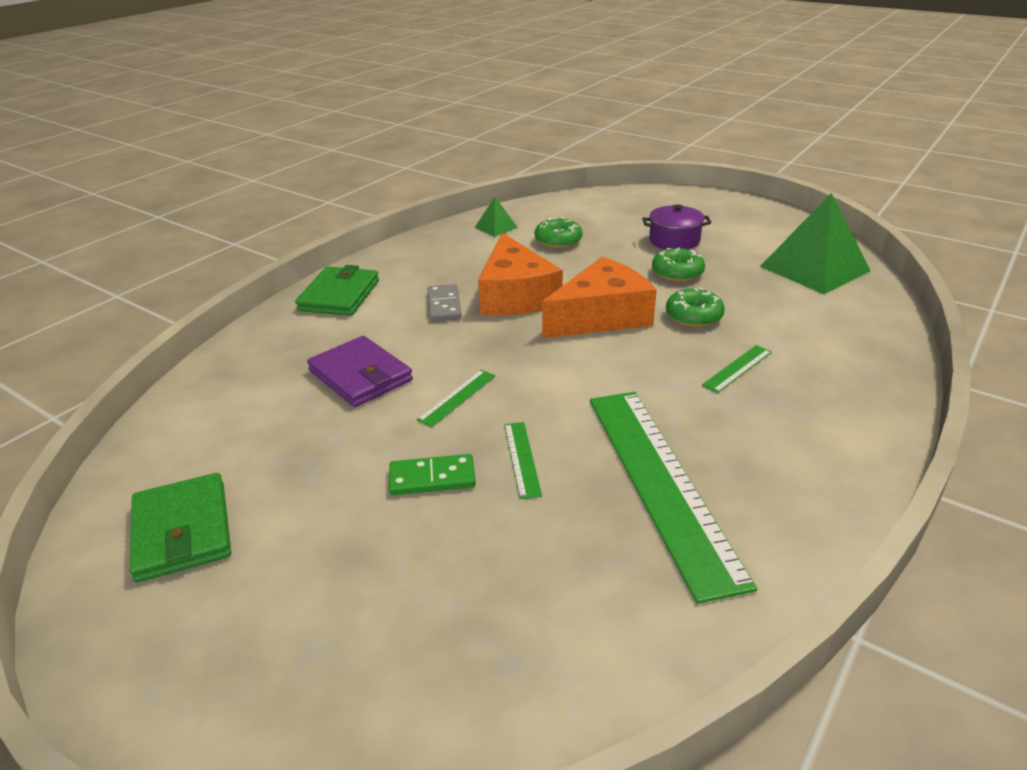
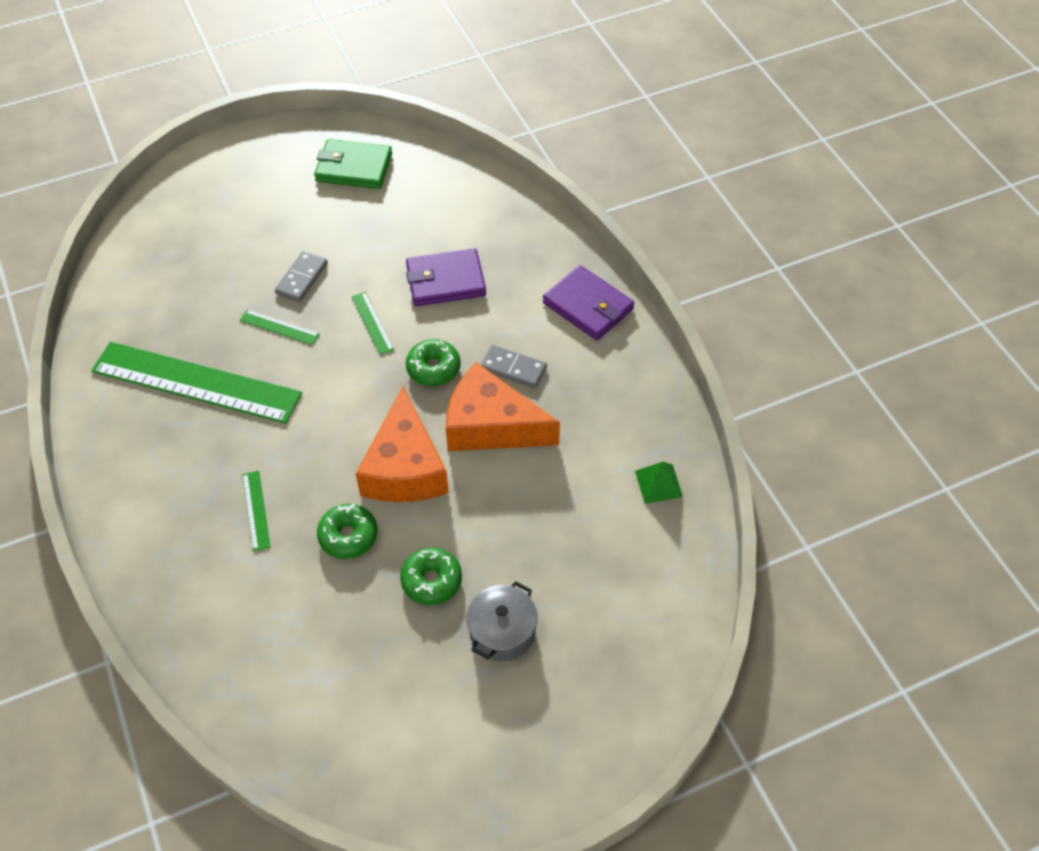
camera: 120 degrees right, 20 degrees up
green wallet [295,265,379,316] -> purple wallet [543,265,634,340]
green domino [389,454,476,495] -> grey domino [275,251,328,302]
green donut [535,217,582,248] -> green donut moved to [406,339,461,386]
purple pot [642,204,712,250] -> grey pot [466,581,538,661]
green pyramid [760,193,870,294] -> none

